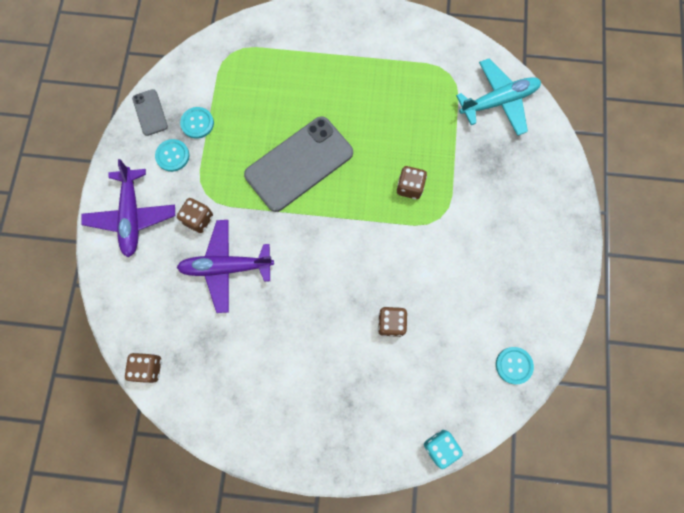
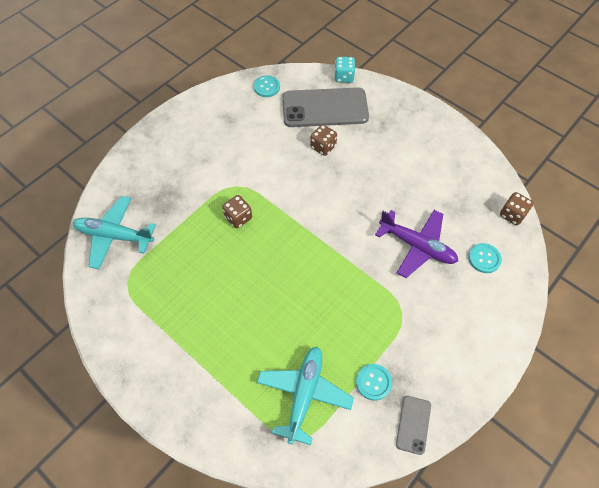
camera: 145 degrees left, 15 degrees down
purple plane [81,159,175,257] -> none
turquoise button [155,139,189,172] -> turquoise button moved to [468,243,502,273]
brown dice [177,198,213,233] -> none
grey phone [244,116,353,212] -> grey phone moved to [282,87,369,127]
none -> turquoise plane [257,347,354,445]

